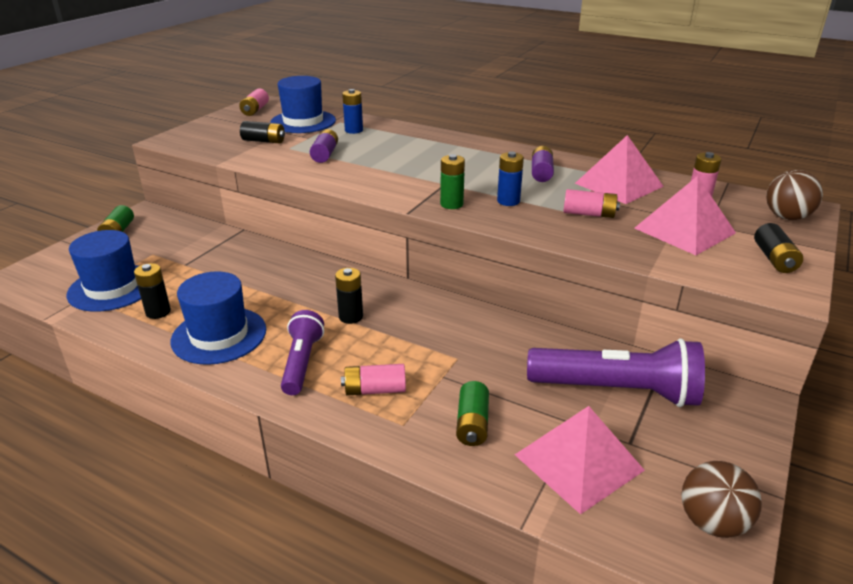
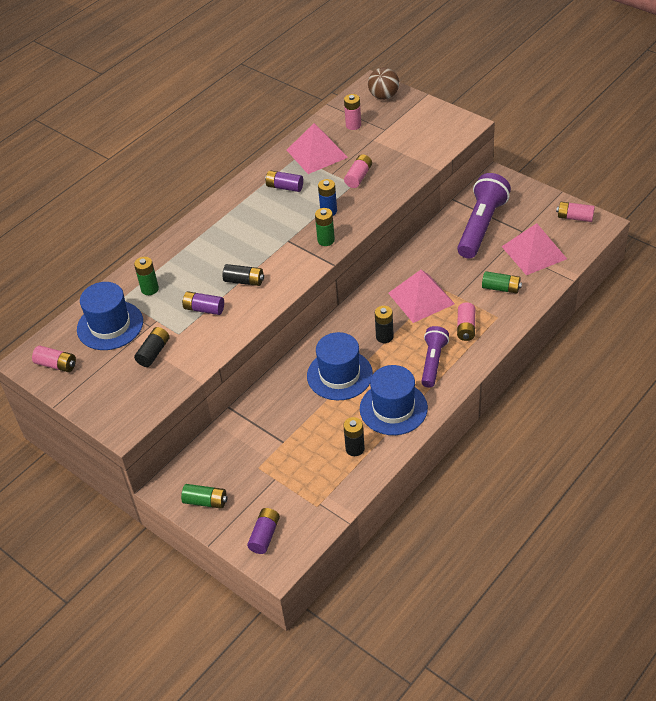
camera: 75 degrees left, 15 degrees up
blue hat [67,230,141,312] -> blue hat moved to [307,332,373,401]
purple flashlight [281,310,324,395] -> purple flashlight turned 90 degrees clockwise [421,326,449,388]
blue battery [342,89,363,134] -> green battery [134,257,159,295]
pink pyramid [635,176,736,255] -> pink pyramid moved to [388,270,455,323]
brown ball [681,461,762,538] -> pink battery [556,202,595,222]
black battery [754,223,803,273] -> black battery moved to [223,264,264,286]
none -> purple battery [247,508,280,554]

